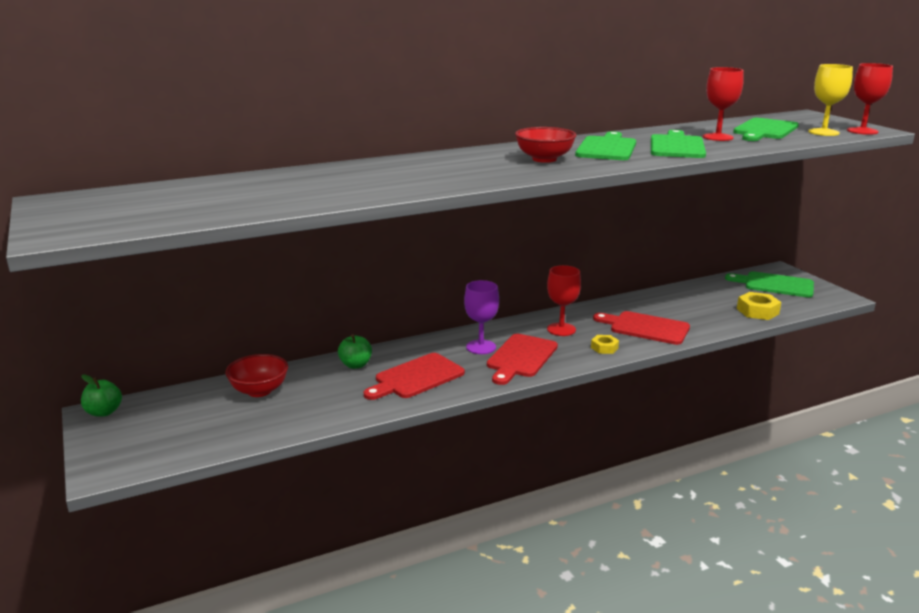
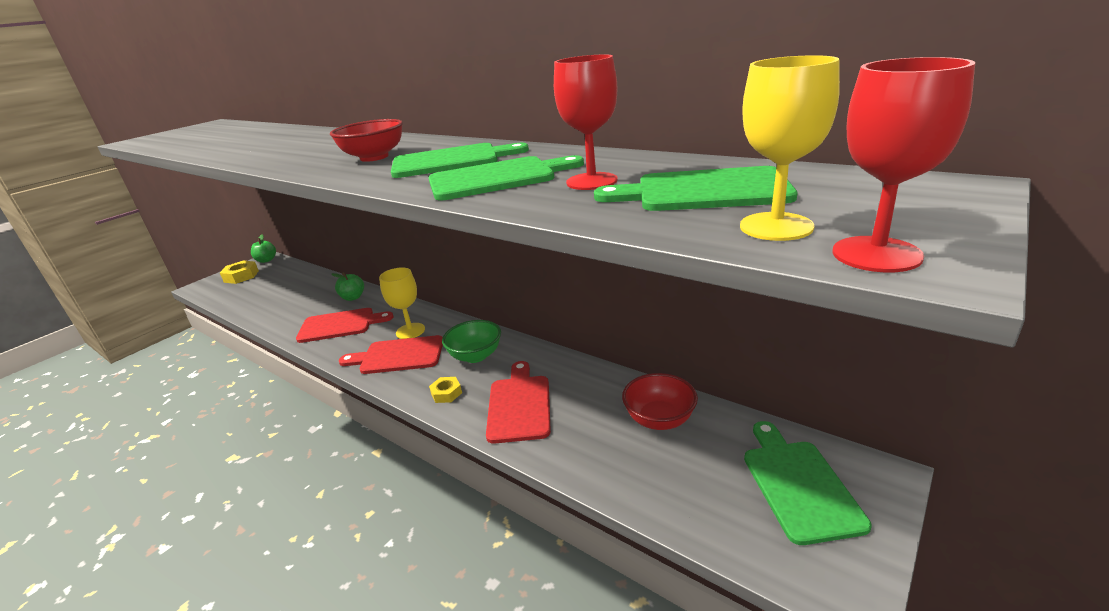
camera: 65 degrees right, 5 degrees up
red bowl [225,354,288,397] -> red bowl moved to [622,373,698,430]
red cutting board [364,353,465,400] -> red cutting board turned 150 degrees clockwise [296,308,394,343]
purple goblet [464,280,499,354] -> yellow goblet [379,267,425,339]
red goblet [547,265,581,336] -> green bowl [442,320,501,363]
yellow nut [737,292,781,320] -> yellow nut moved to [220,261,259,284]

